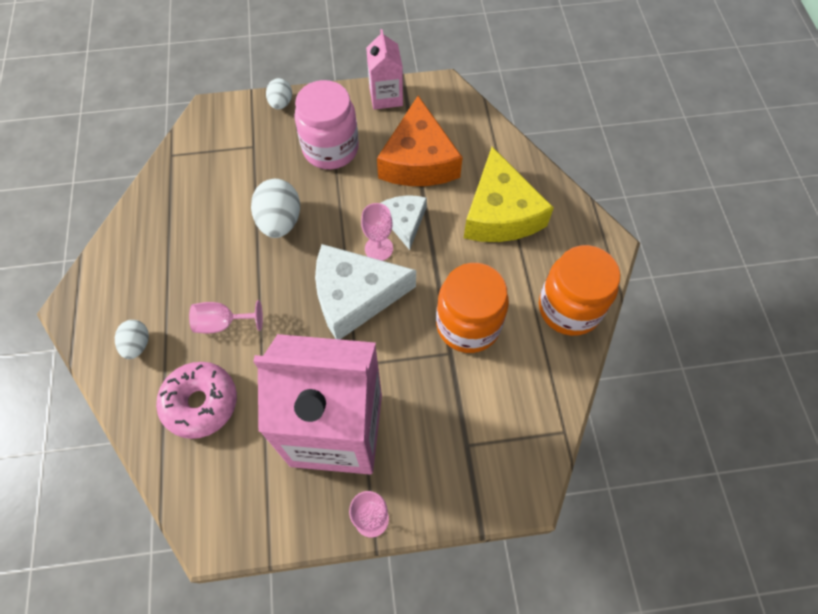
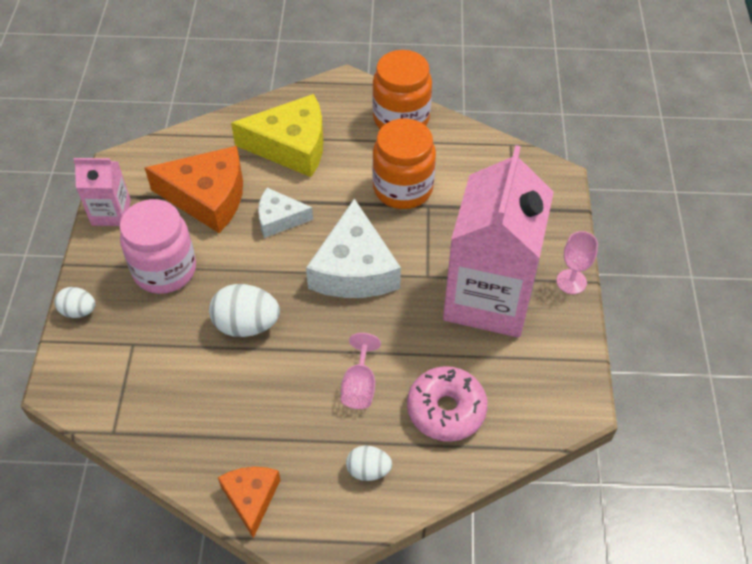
camera: 80 degrees left, 10 degrees down
pink goblet [361,203,393,261] -> none
none -> orange cheese [218,467,280,538]

